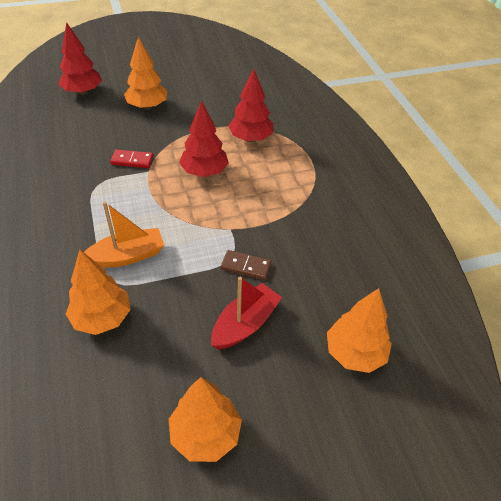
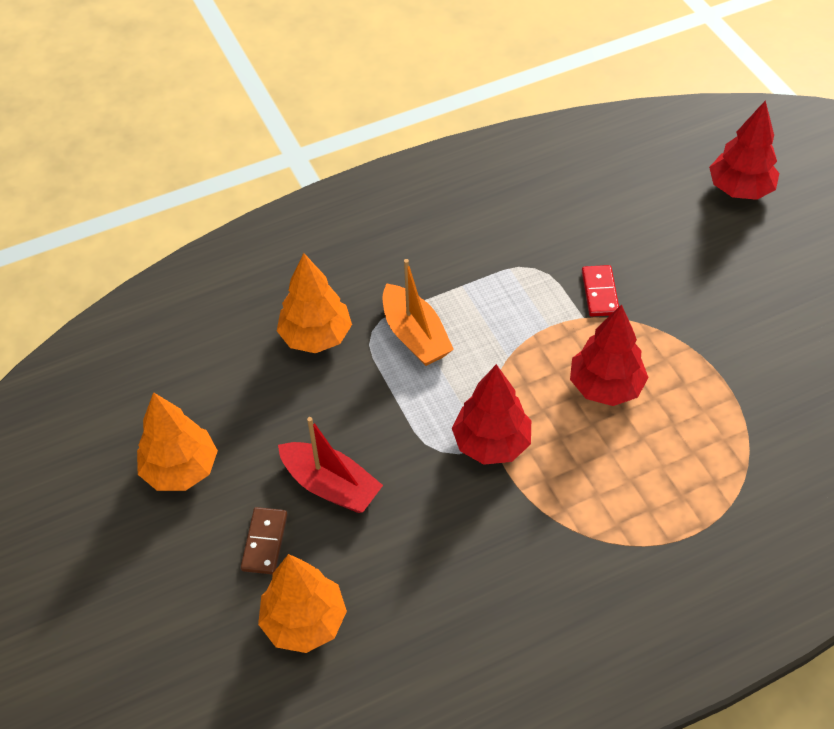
camera: 85 degrees right, 5 degrees up
orange tree [124,37,167,110] -> none
brown domino [221,250,271,280] -> brown domino moved to [241,507,288,575]
red tree [228,69,273,142] -> red tree moved to [452,364,531,465]

